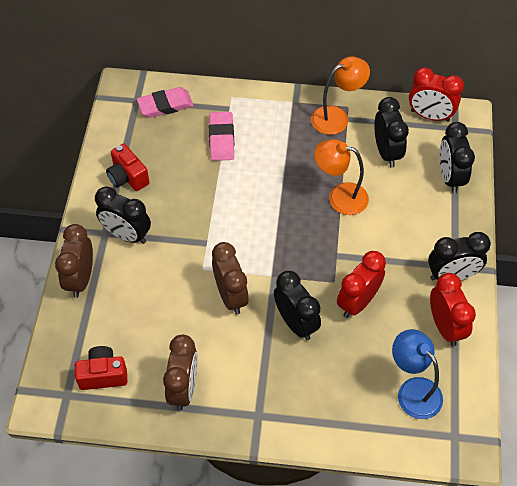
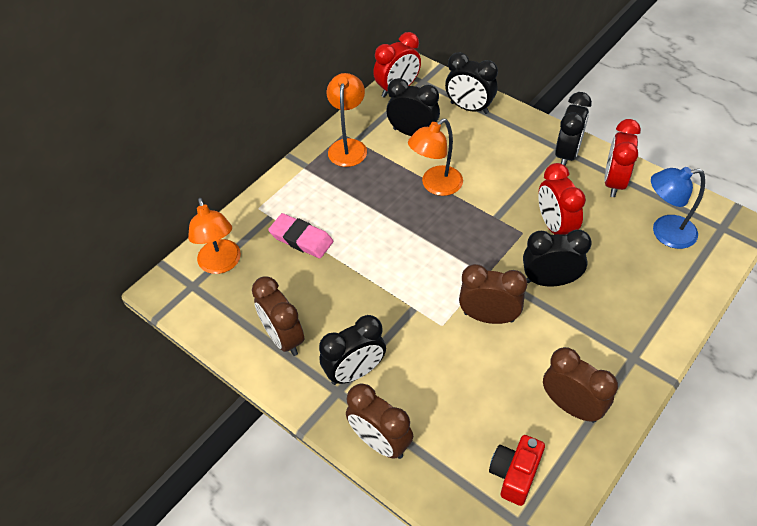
camera: 55 degrees left, 5 degrees down
red camera [106,144,149,191] -> brown clock [252,277,304,356]
pink eraser [137,87,194,118] -> orange lamp [188,198,241,274]
red clock [430,273,476,346] -> red clock turned 90 degrees counterclockwise [604,119,641,197]

